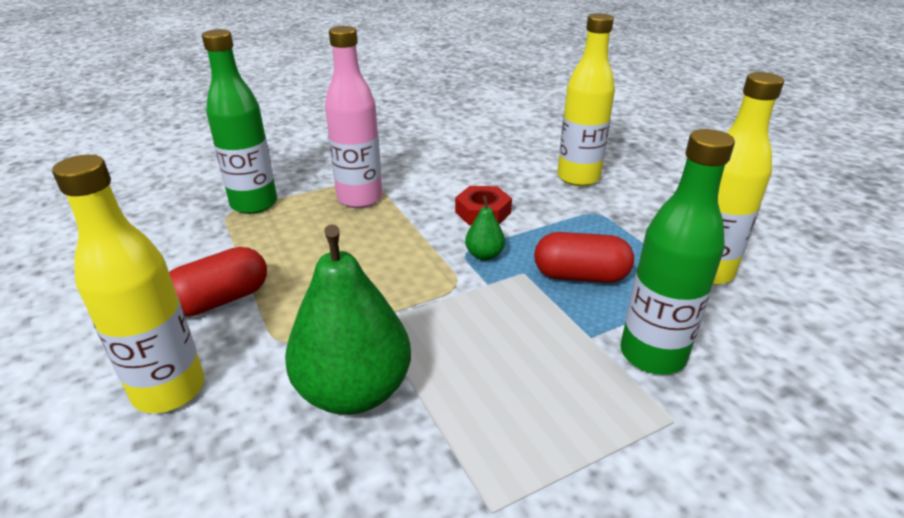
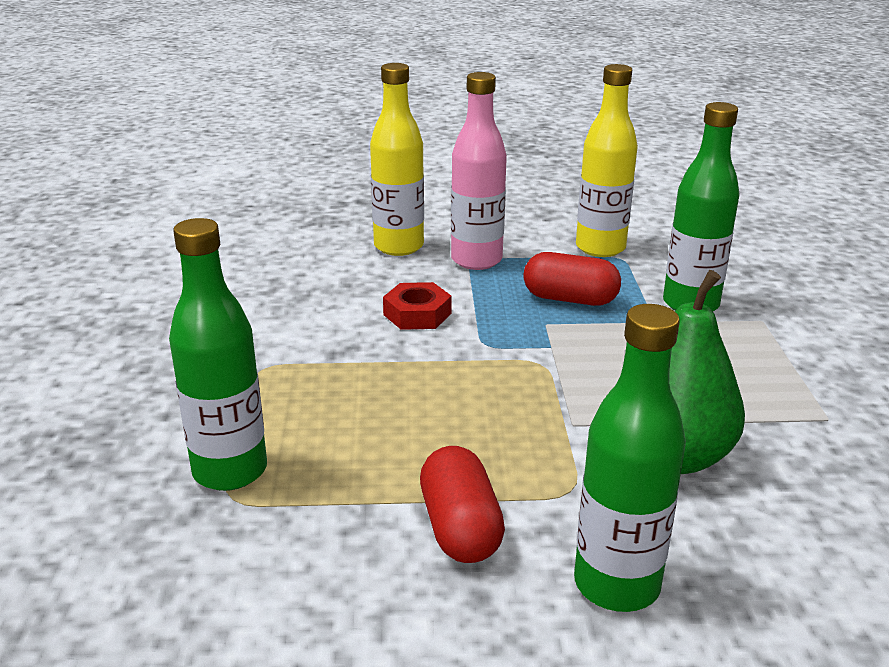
camera: 65 degrees left, 5 degrees down
yellow bottle [52,155,205,413] -> green bottle [574,304,686,612]
pink bottle [325,26,382,208] -> pink bottle moved to [451,72,507,270]
green pear [465,196,505,261] -> none
red capsule [534,232,634,283] -> red capsule turned 75 degrees clockwise [523,252,621,306]

